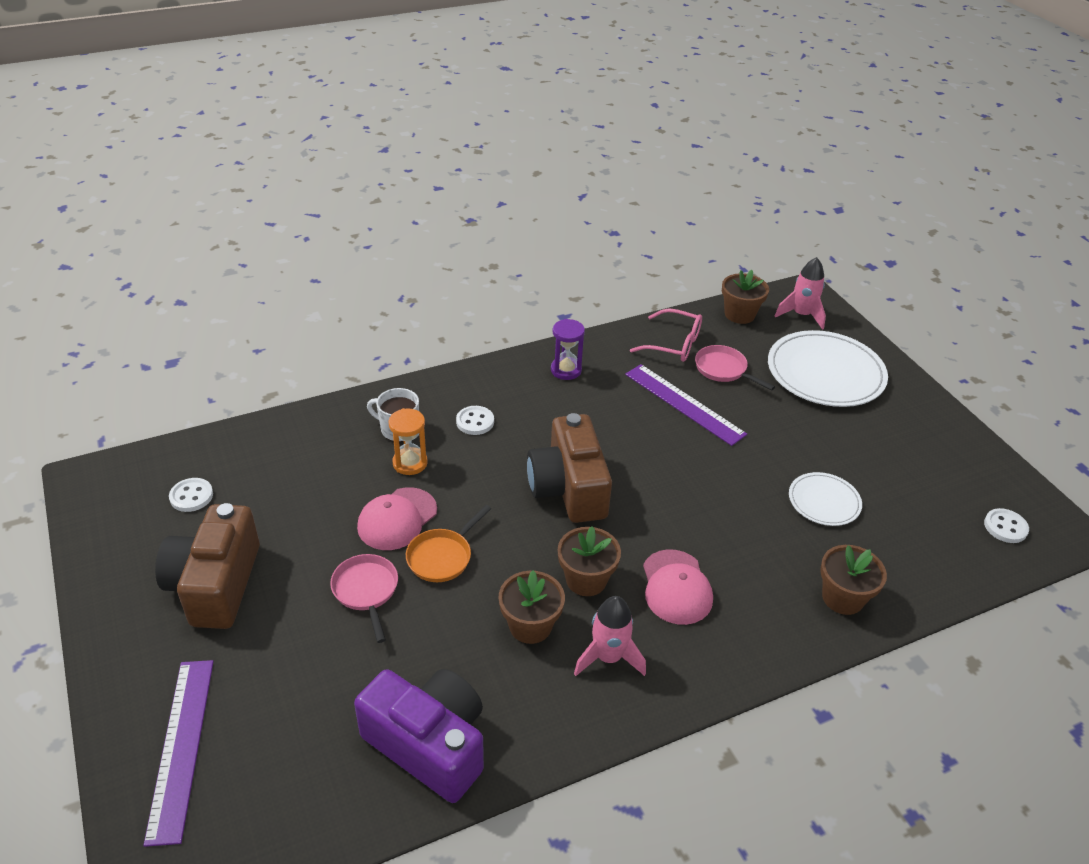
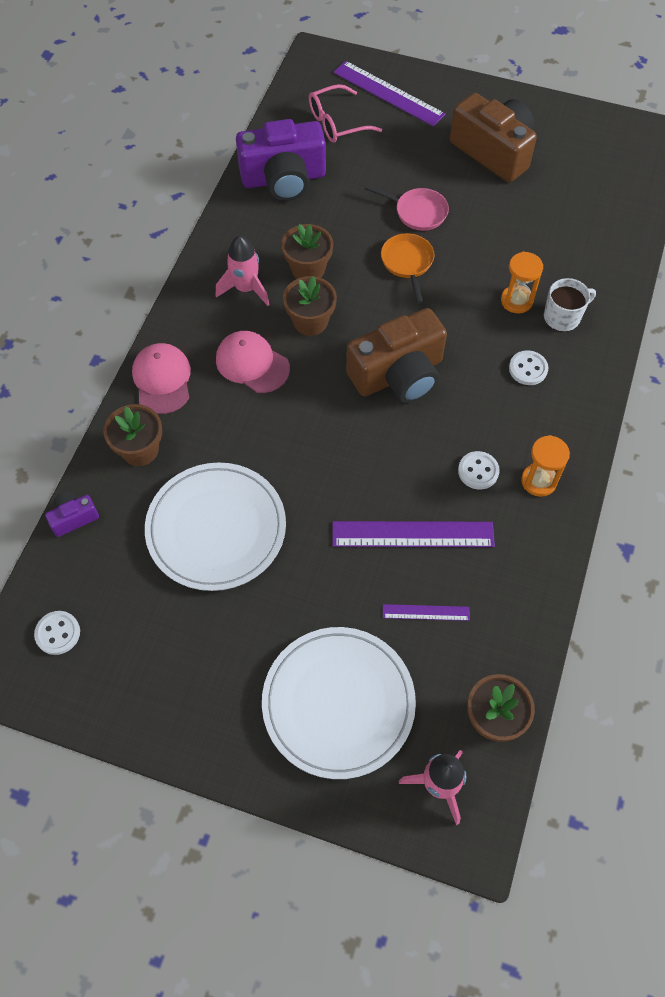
camera: 135 degrees right, 20 degrees up
white button [169,478,213,512] -> white button moved to [458,451,500,489]
pink cap [357,487,437,550] -> pink cap moved to [132,343,191,414]
brown camera [527,413,612,523] -> brown camera turned 120 degrees clockwise [346,308,447,403]
purple hourglass [551,319,585,380] -> orange hourglass [521,435,570,497]
pink glasses [630,309,702,362] -> pink glasses moved to [309,84,382,143]
pink pan [695,345,775,390] -> purple ruler [383,604,470,621]
white plate [789,472,862,526] -> white plate [145,462,286,591], size x1.88
none -> purple camera [45,491,99,537]

